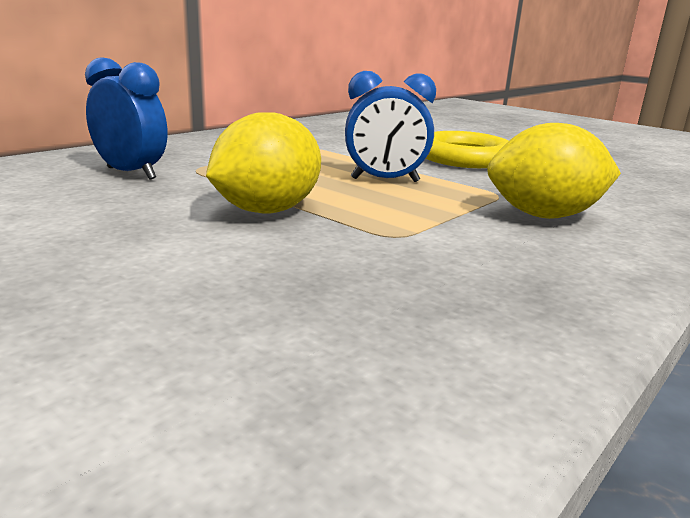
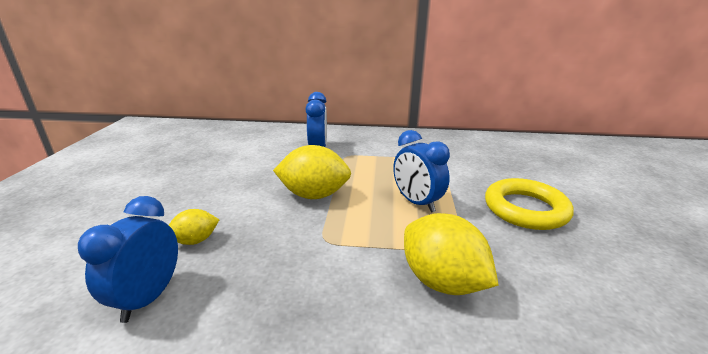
camera: 55 degrees right, 5 degrees up
none -> blue clock [78,196,178,323]
none -> yellow lemon [169,209,220,245]

